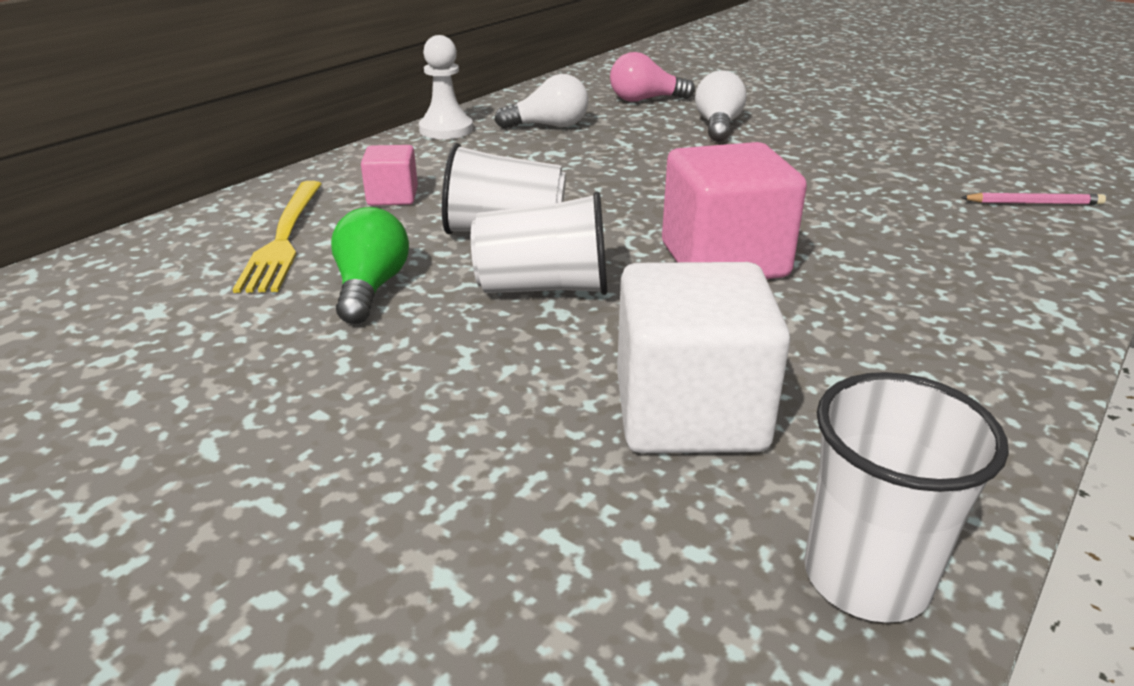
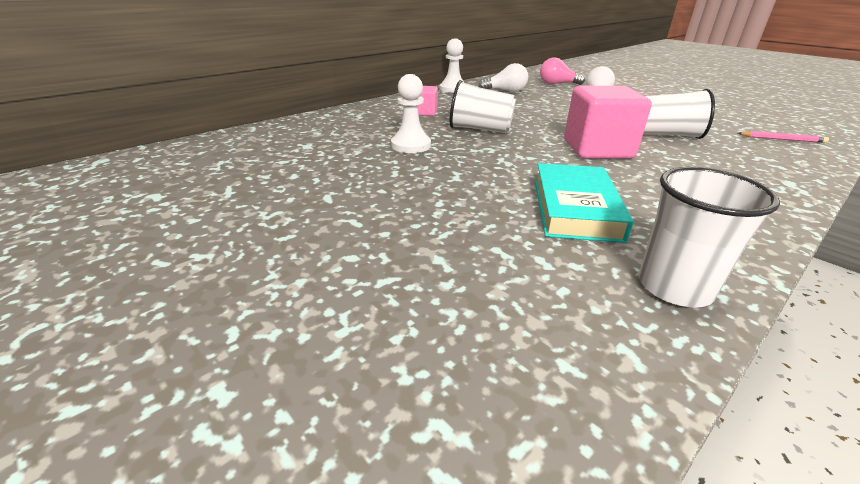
camera: 10 degrees right, 0 degrees up
yellow fork [233,181,321,293] -> none
green light bulb [331,207,409,324] -> white pawn [391,74,431,153]
white cup [471,191,608,295] -> white cup moved to [643,89,715,139]
white cube [617,262,790,453] -> turquoise book [535,163,634,243]

